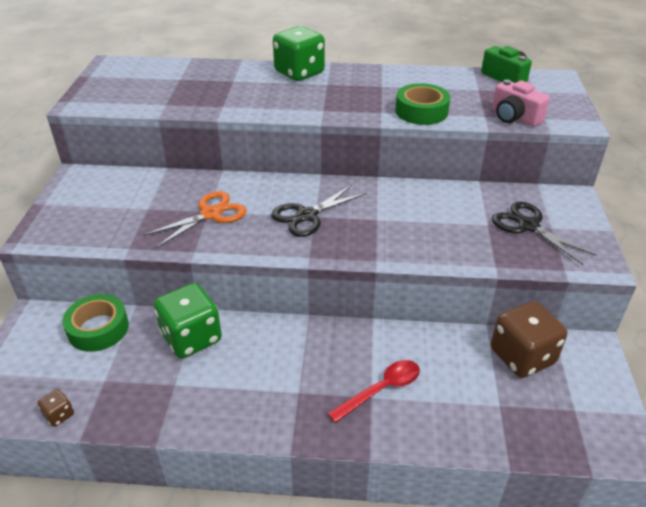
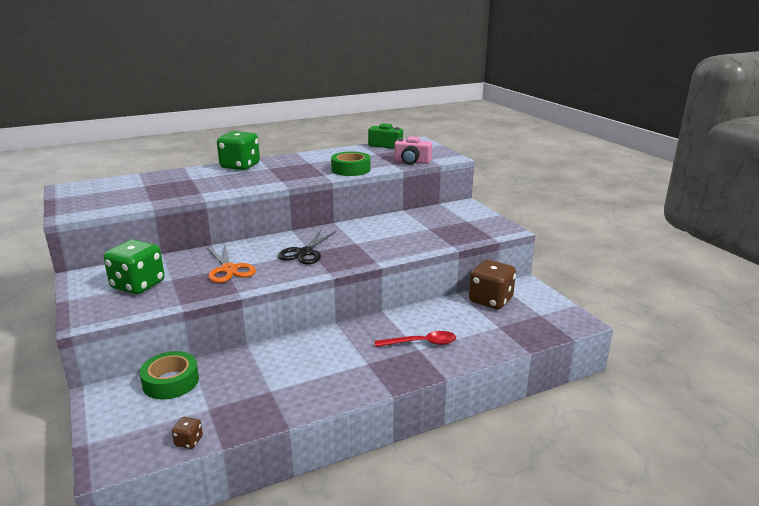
camera: 30 degrees left, 15 degrees down
orange scissors [143,191,247,248] -> orange scissors turned 135 degrees clockwise [207,244,256,283]
green dice [154,283,222,358] -> green dice moved to [103,239,165,294]
red spoon [327,360,420,423] -> red spoon turned 60 degrees clockwise [375,331,456,347]
black scissors [492,201,598,265] -> none

